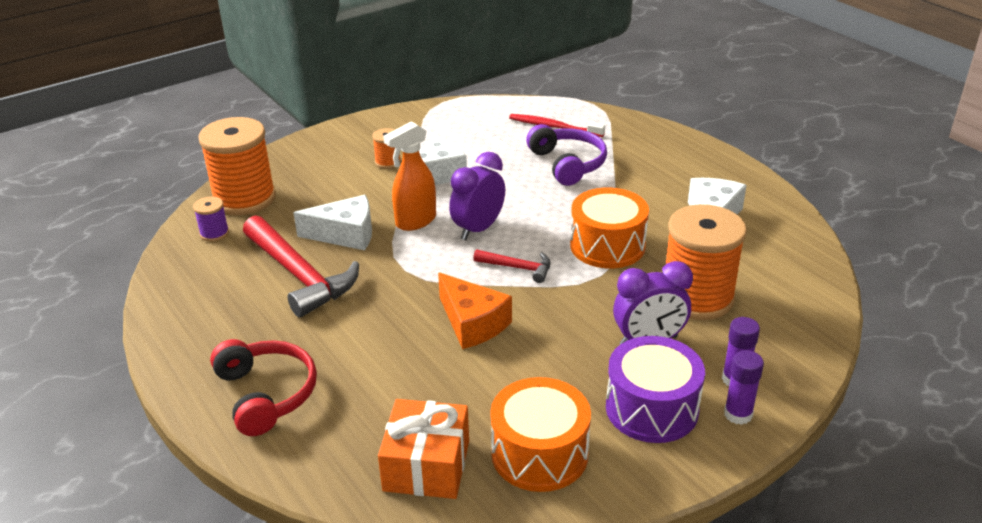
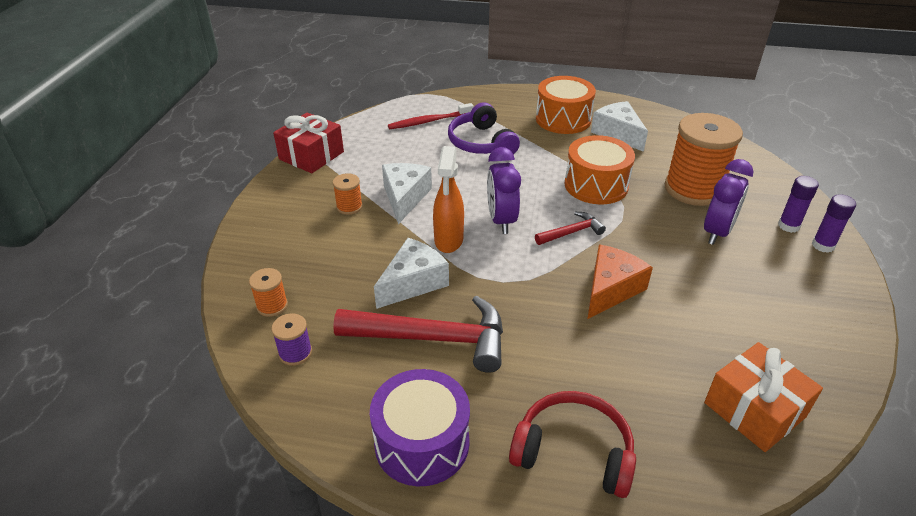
camera: 45 degrees left, 5 degrees up
orange spool [198,117,276,215] -> orange spool [249,268,288,317], size x0.44
orange cheese [438,272,512,349] -> orange cheese turned 60 degrees counterclockwise [587,245,653,319]
orange drum [490,377,591,492] -> orange drum moved to [536,76,596,134]
purple headphones [526,124,607,186] -> purple headphones turned 135 degrees counterclockwise [448,102,520,154]
purple drum [606,336,705,443] -> purple drum moved to [370,369,470,486]
none -> red gift [273,113,344,173]

